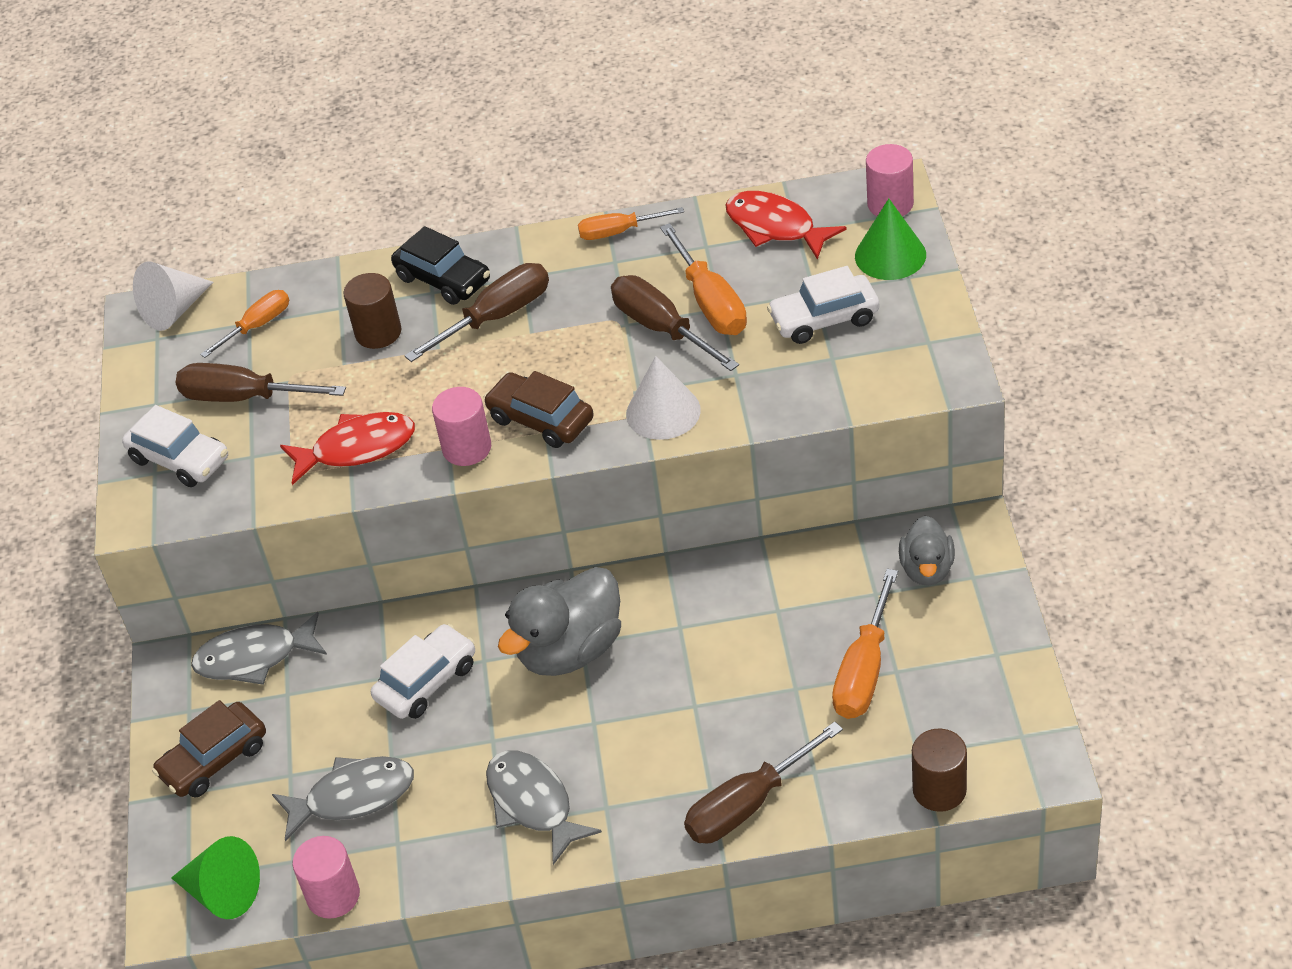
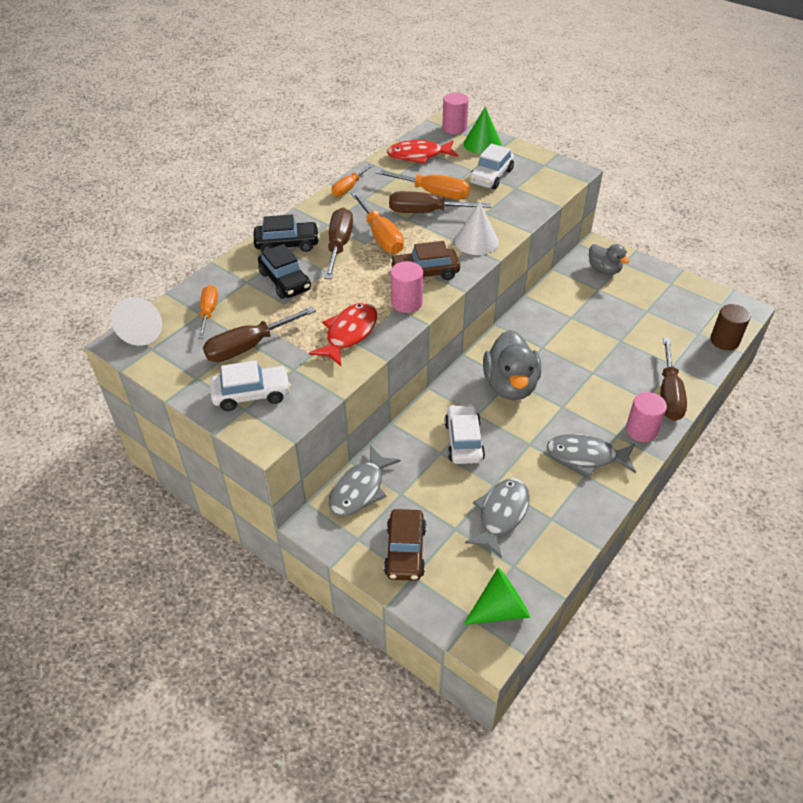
camera: 50 degrees left, 0 degrees up
pink cylinder [293,836,360,919] -> pink cylinder moved to [626,392,667,442]
brown cylinder [343,273,401,349] -> black car [258,244,311,299]
orange screwdriver [832,569,898,719] -> orange screwdriver moved to [351,192,404,254]

